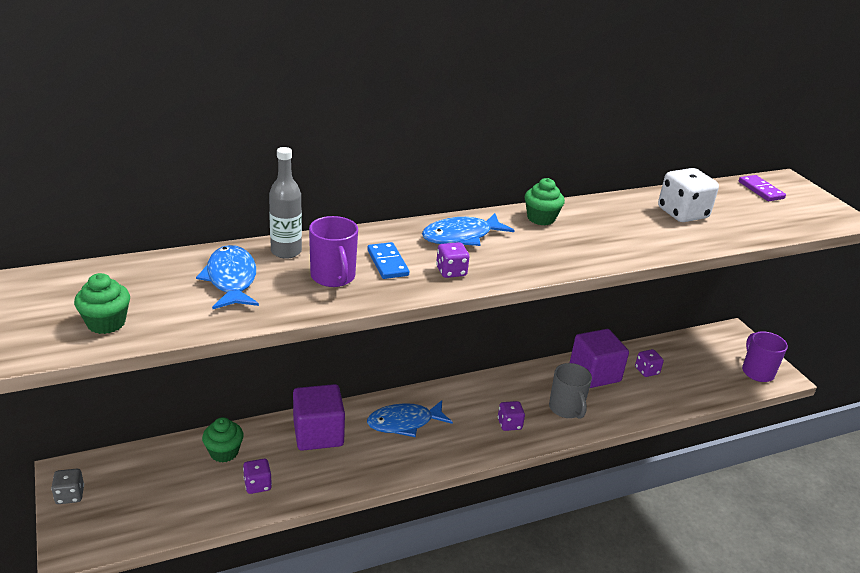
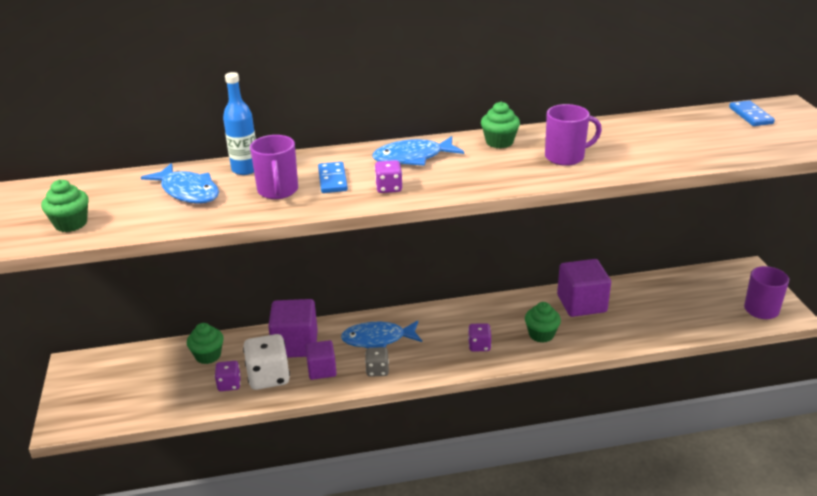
camera: 15 degrees right, 0 degrees up
grey dice [51,469,84,504] -> grey dice moved to [365,347,389,377]
blue fish [196,245,259,309] -> blue fish turned 135 degrees clockwise [141,163,219,203]
grey bottle [269,147,302,259] -> blue bottle [223,72,256,175]
grey mug [549,363,592,419] -> green cupcake [525,302,561,343]
purple dice [635,349,664,377] -> none
white dice [658,168,719,222] -> white dice moved to [243,334,290,390]
purple domino [739,175,786,201] -> blue domino [729,100,775,126]
none -> purple cube [305,340,337,380]
none -> purple mug [545,104,602,166]

